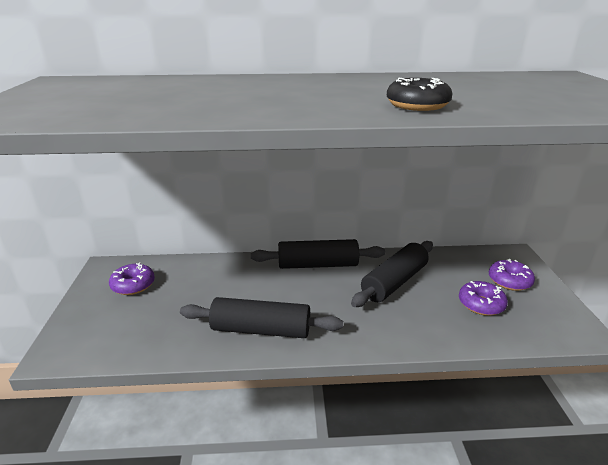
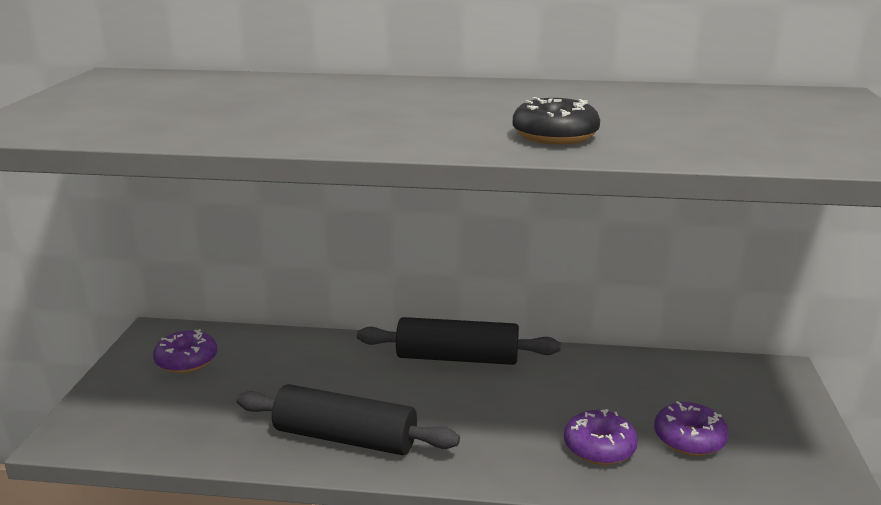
camera: 10 degrees right, 5 degrees down
black rolling pin [351,241,433,307] -> none
purple donut [489,259,535,291] -> purple donut moved to [564,409,638,465]

